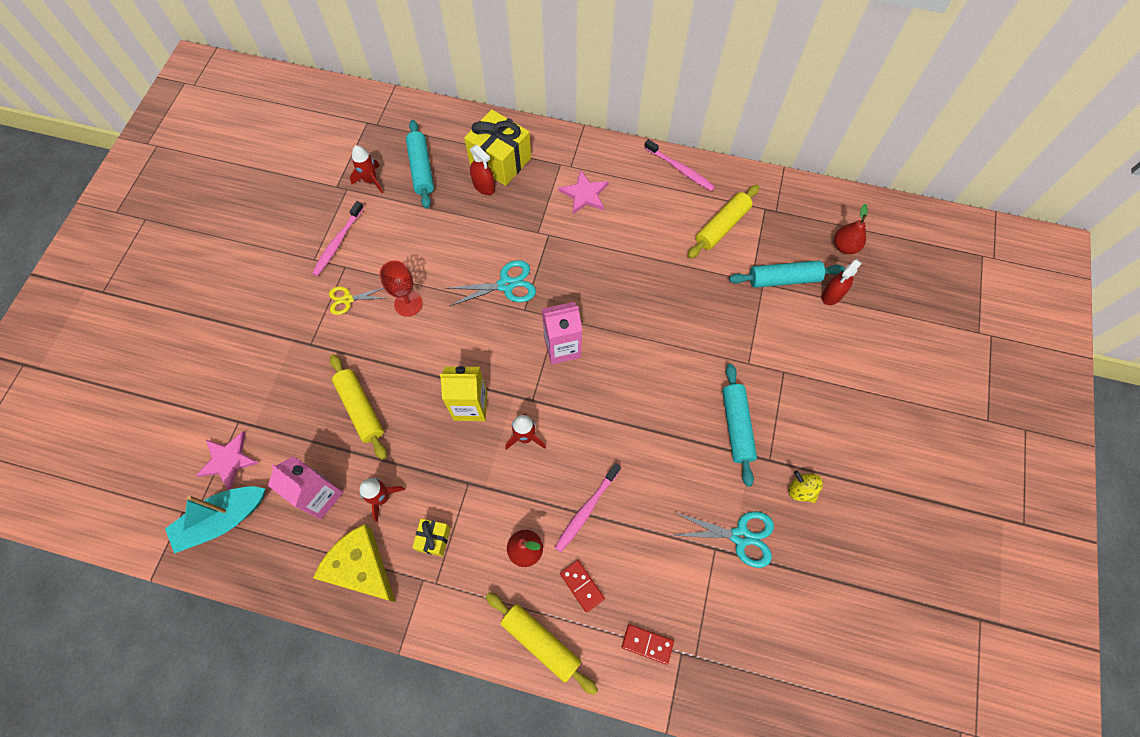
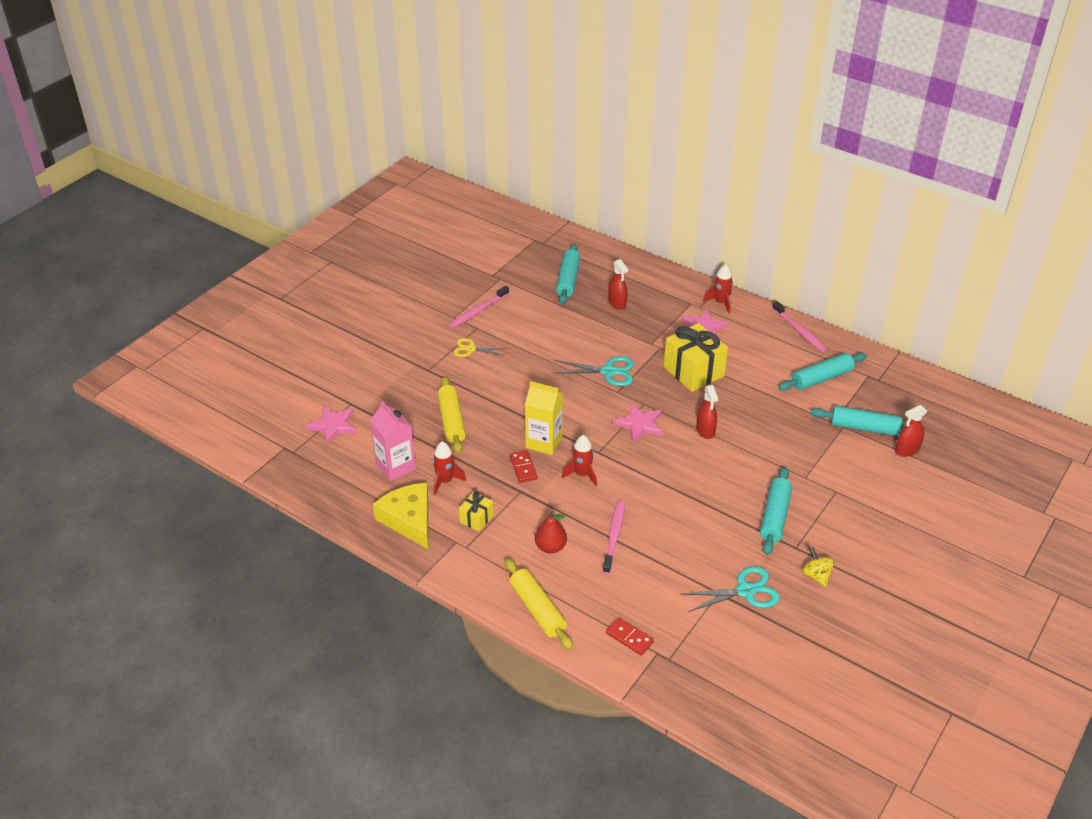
camera: 20 degrees right, 25 degrees down
turquoise boat [165,486,265,554] -> none
red rocket [350,145,383,193] -> red rocket moved to [703,264,733,314]
red goblet [379,260,423,317] -> none
yellow gift [464,109,531,186] -> yellow gift moved to [664,323,728,392]
pink carton [542,302,582,365] -> pink star [613,403,663,443]
pink toothbrush [554,463,621,552] -> pink toothbrush turned 135 degrees clockwise [603,501,625,574]
red domino [560,560,605,613] -> red domino moved to [510,450,538,483]
turquoise scissors [671,511,774,568] -> turquoise scissors turned 45 degrees counterclockwise [680,566,780,612]
yellow rolling pin [688,185,760,259] -> turquoise rolling pin [779,353,867,391]
red pear [834,204,868,254] -> none
none -> red spray bottle [696,385,718,439]

